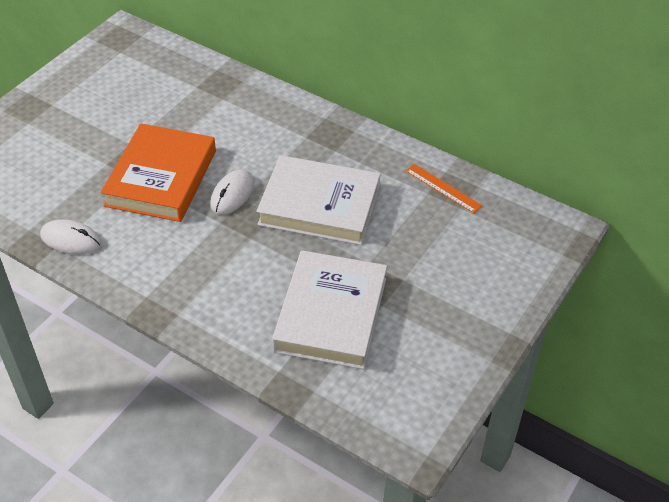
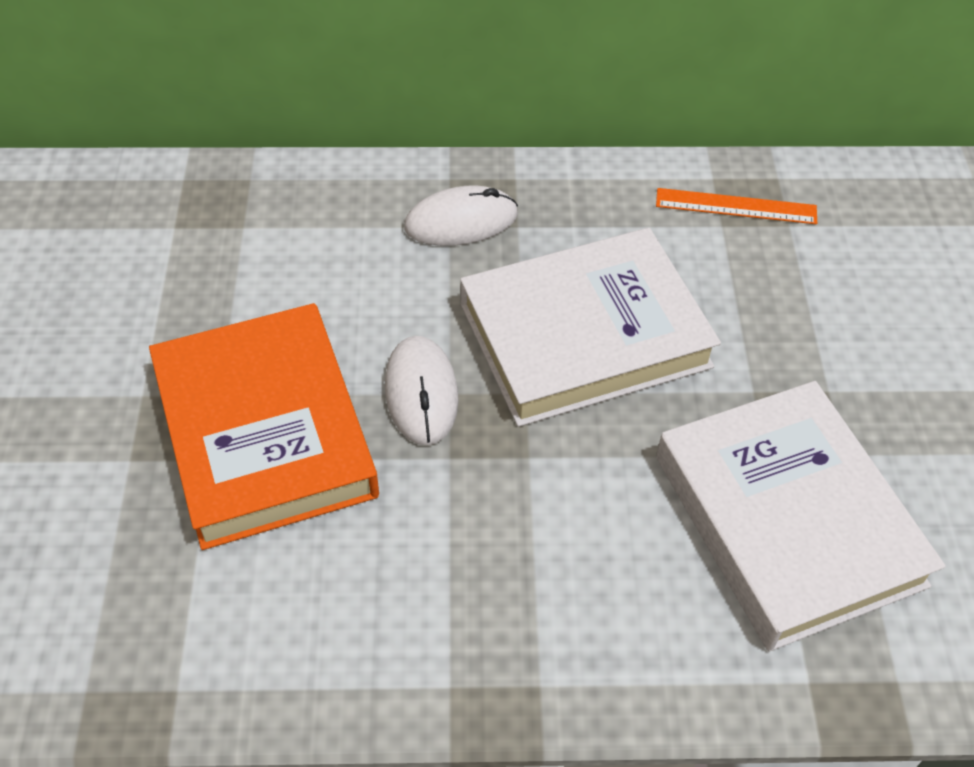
camera: 35 degrees left, 5 degrees up
white mouse [40,219,102,255] -> white mouse moved to [404,186,518,246]

